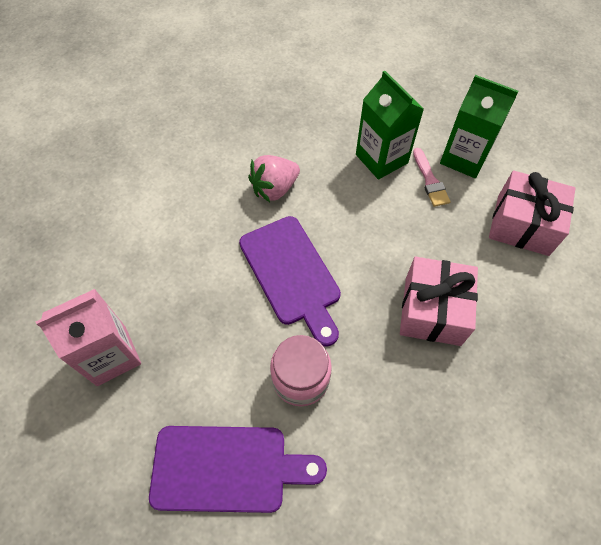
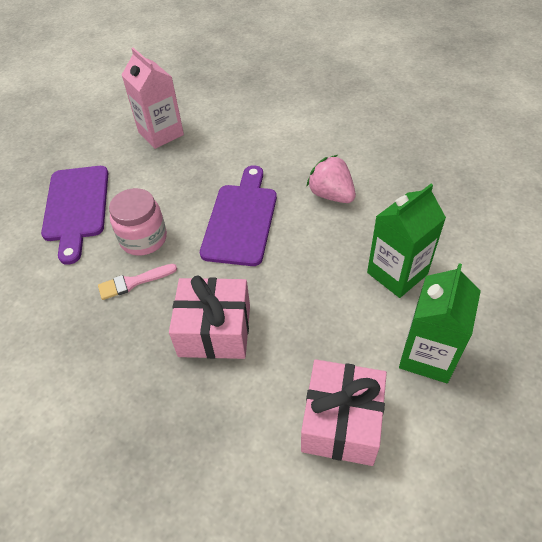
camera: 85 degrees right, 10 degrees down
purple cutting board [239,216,341,347] -> purple cutting board turned 135 degrees clockwise [200,165,277,266]
pink brush [413,148,451,207] -> pink brush moved to [98,264,177,300]

